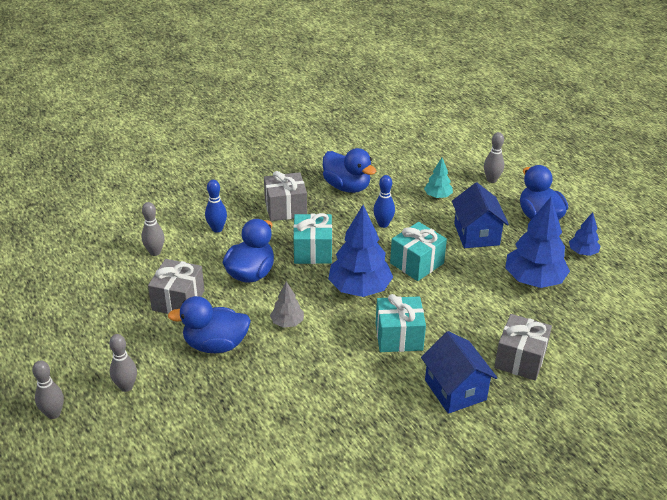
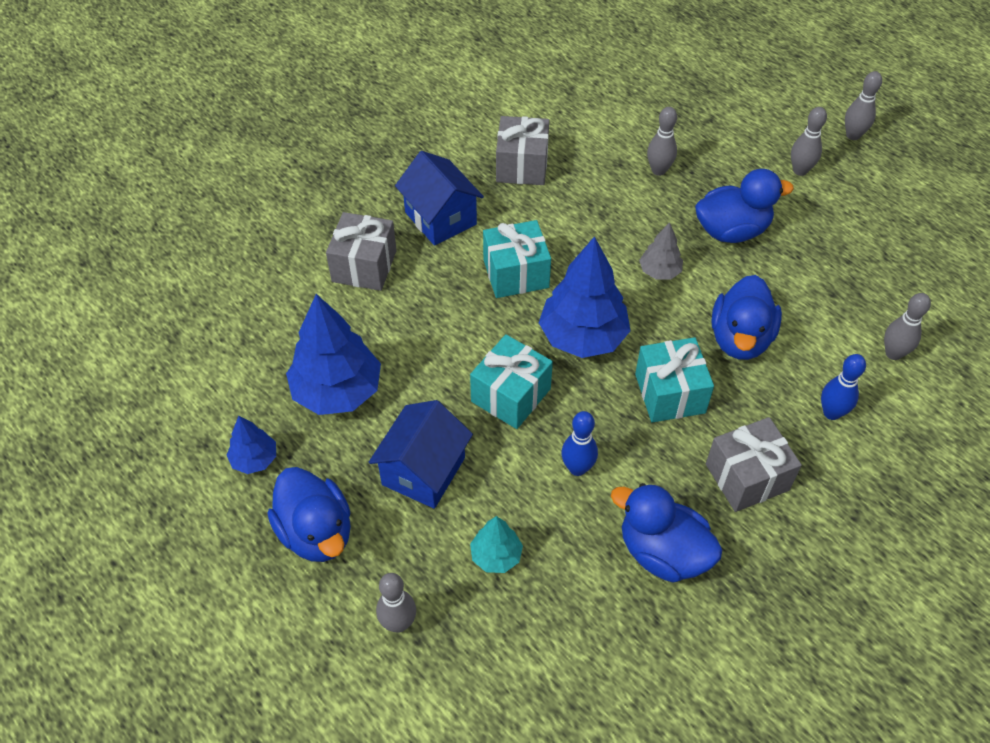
camera: 170 degrees right, 15 degrees up
grey gift [148,259,205,314] -> grey gift moved to [496,116,549,185]
blue house [452,183,509,248] -> blue house turned 45 degrees clockwise [369,400,473,509]
none -> grey bowling pin [647,107,677,176]

